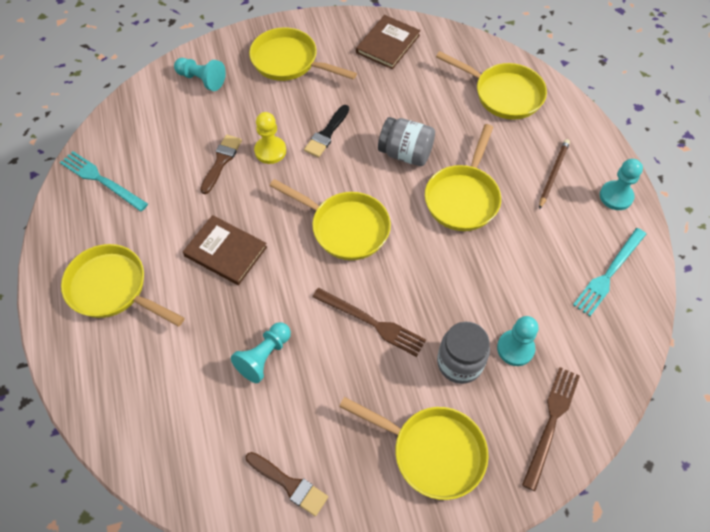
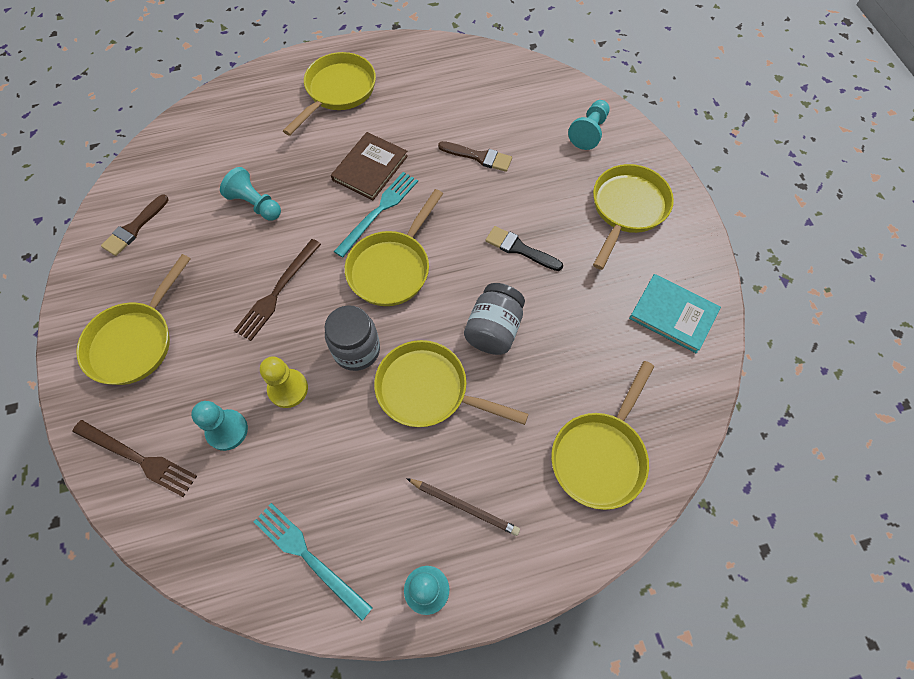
camera: 90 degrees right, 5 degrees up
turquoise fork [60,151,148,212] -> turquoise fork moved to [334,172,418,258]
yellow pawn [254,112,286,164] -> yellow pawn moved to [260,356,308,408]
brown book [356,15,421,69] -> turquoise book [629,274,721,353]
grey jar [437,322,490,384] -> grey jar moved to [324,305,380,371]

